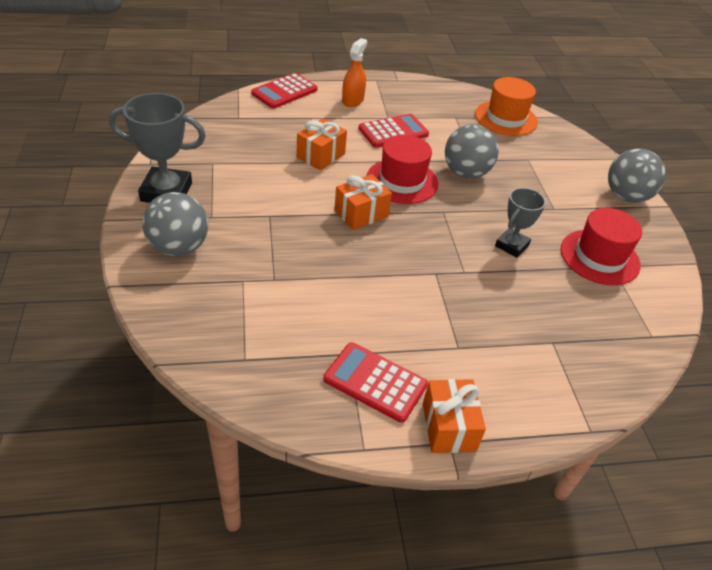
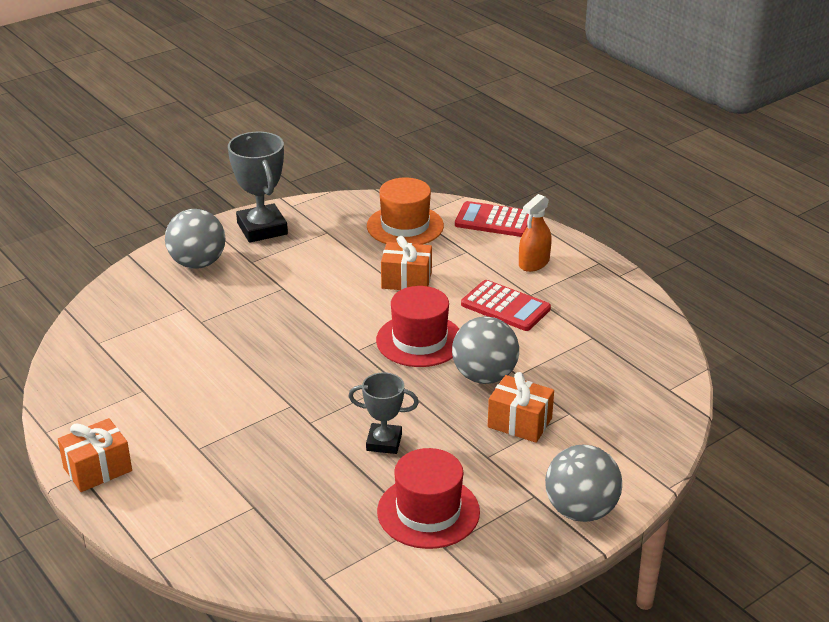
camera: 65 degrees right, 10 degrees down
red calculator [323,342,428,423] -> none
orange gift [334,174,392,230] -> orange gift moved to [488,372,554,443]
orange spray bottle [342,38,367,107] -> orange spray bottle turned 135 degrees clockwise [519,194,552,272]
orange hat [475,77,538,136] -> orange hat moved to [367,178,444,245]

